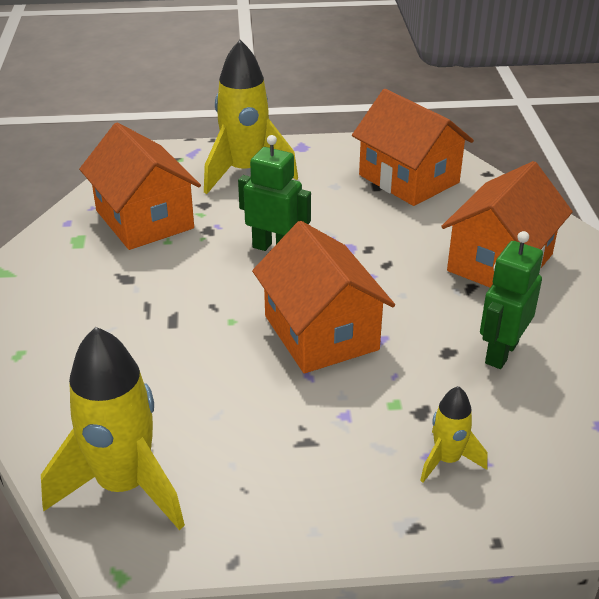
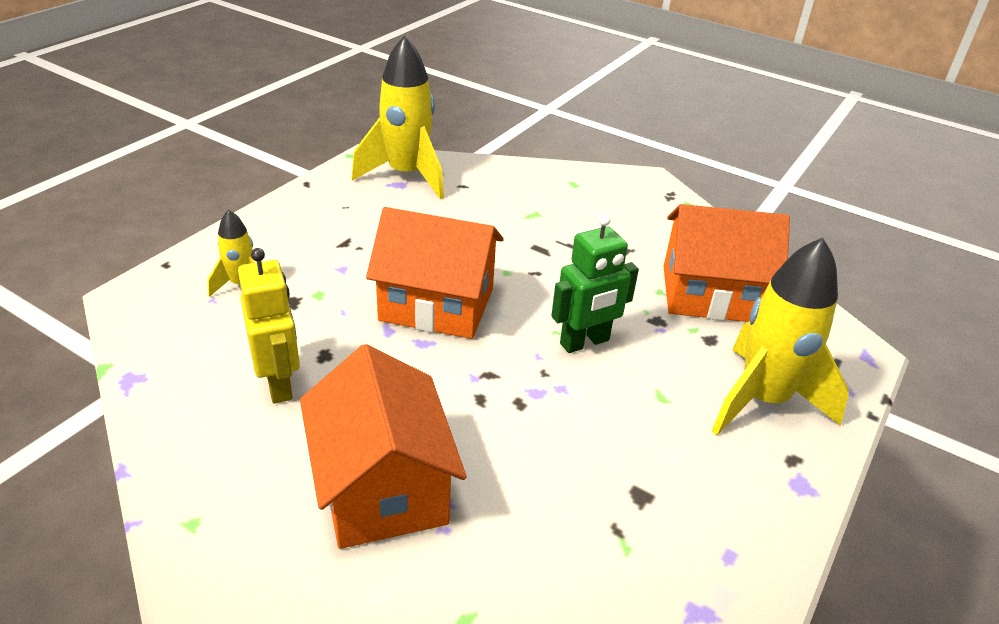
camera: 125 degrees right, 0 degrees up
orange house [352,89,474,206] -> none
green robot [480,231,543,369] -> yellow robot [238,248,300,404]

